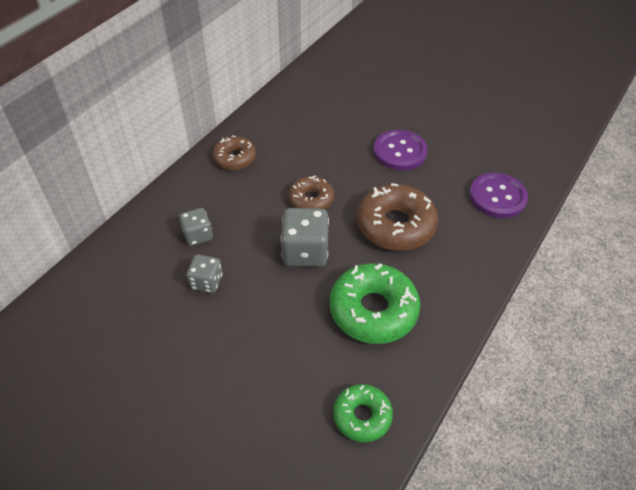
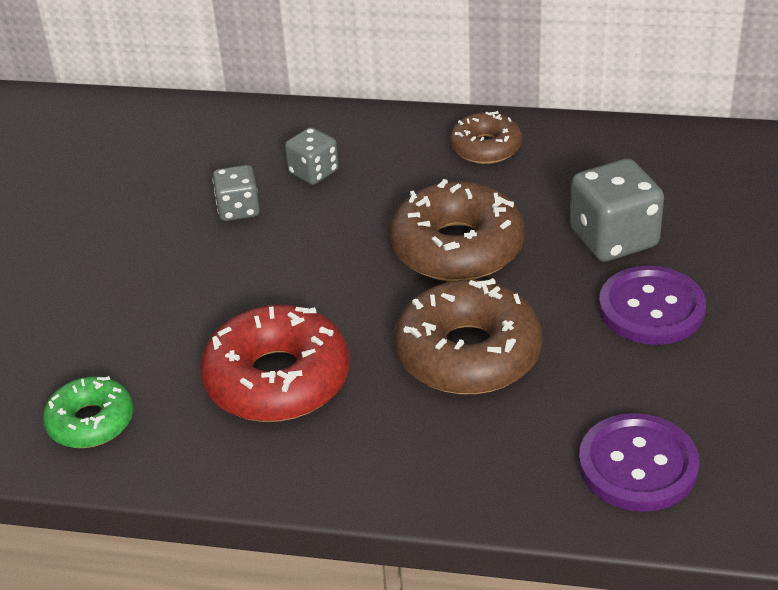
camera: 70 degrees right, 10 degrees down
grey dice [281,208,329,267] -> grey dice moved to [570,159,664,262]
brown donut [289,175,334,209] -> brown donut [389,179,524,281], size x1.70
green donut [330,263,420,344] -> red donut [200,305,350,422]

